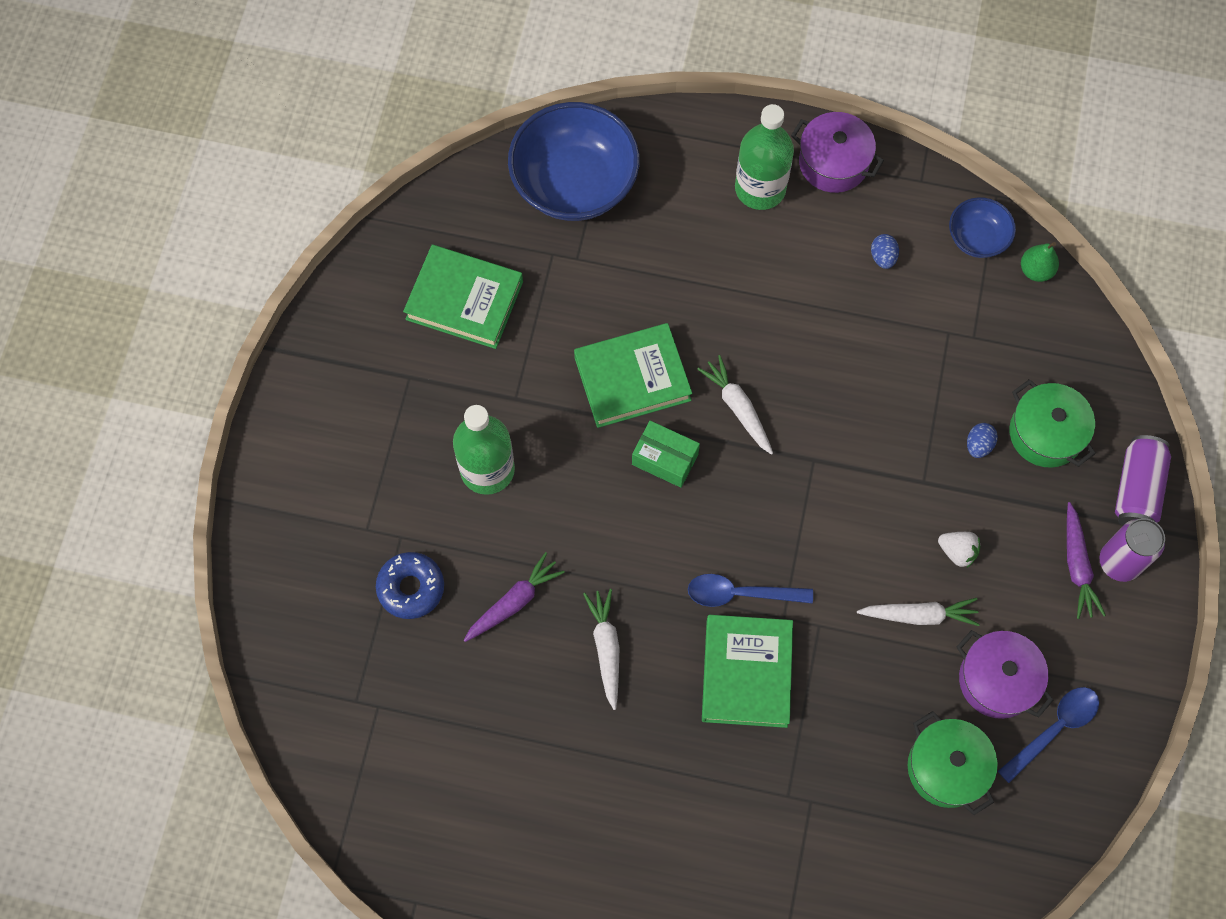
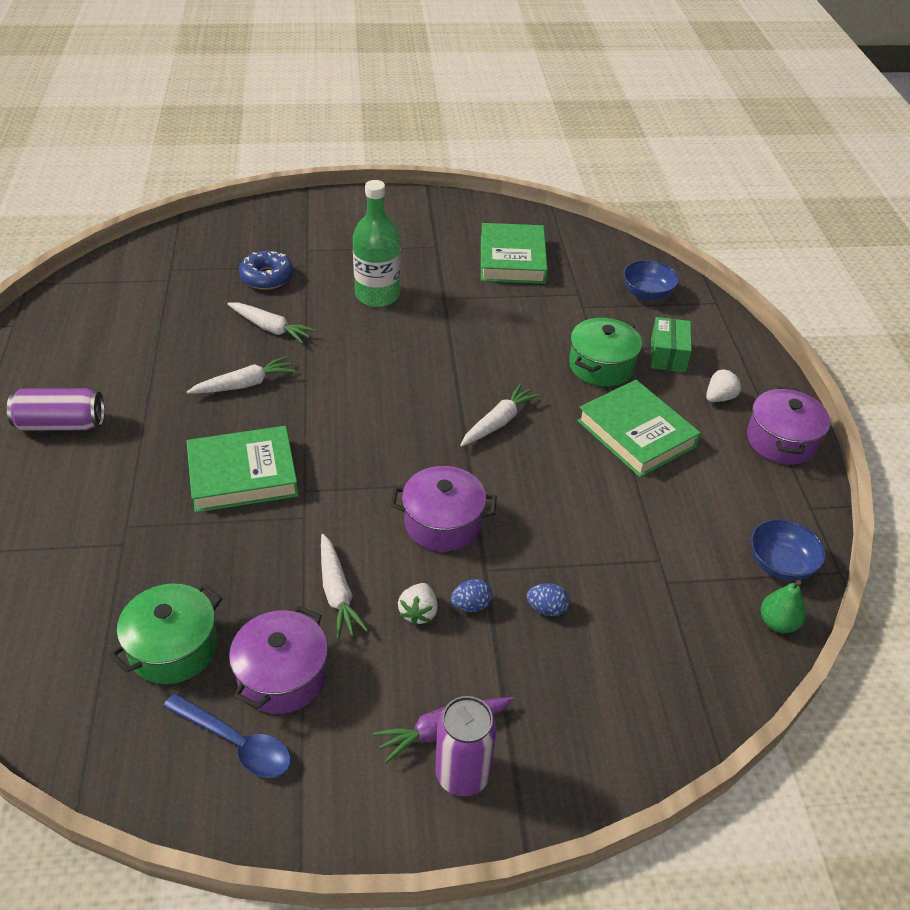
camera: 70 degrees right, 25 degrees down
purple carrot [464,552,565,642] -> white carrot [227,302,316,344]
blue bowl [508,102,640,221] -> blue bowl [623,260,679,301], size x0.50
green book [574,323,692,428] -> green book moved to [577,380,701,477]
green box [632,420,700,488] -> green box moved to [651,317,692,372]
blue spoon [688,574,813,607] -> none
green bottle [735,104,794,210] -> white strawberry [706,369,742,402]
blue egg [871,234,899,269] -> blue egg moved to [451,579,492,612]
green pot [1009,379,1096,468] -> green pot moved to [569,318,642,387]
purple can [1115,435,1171,526] -> purple can moved to [7,388,105,431]
none -> purple pot [391,466,497,551]

